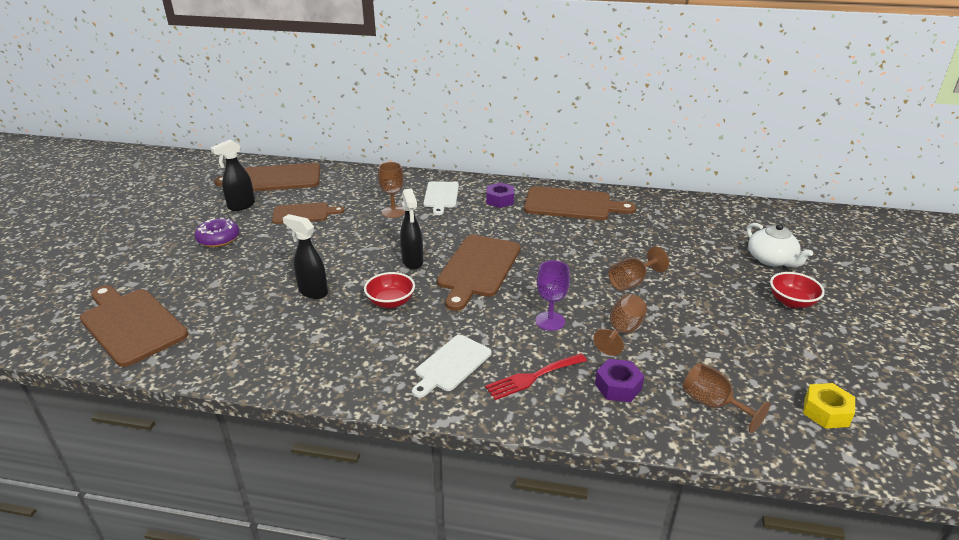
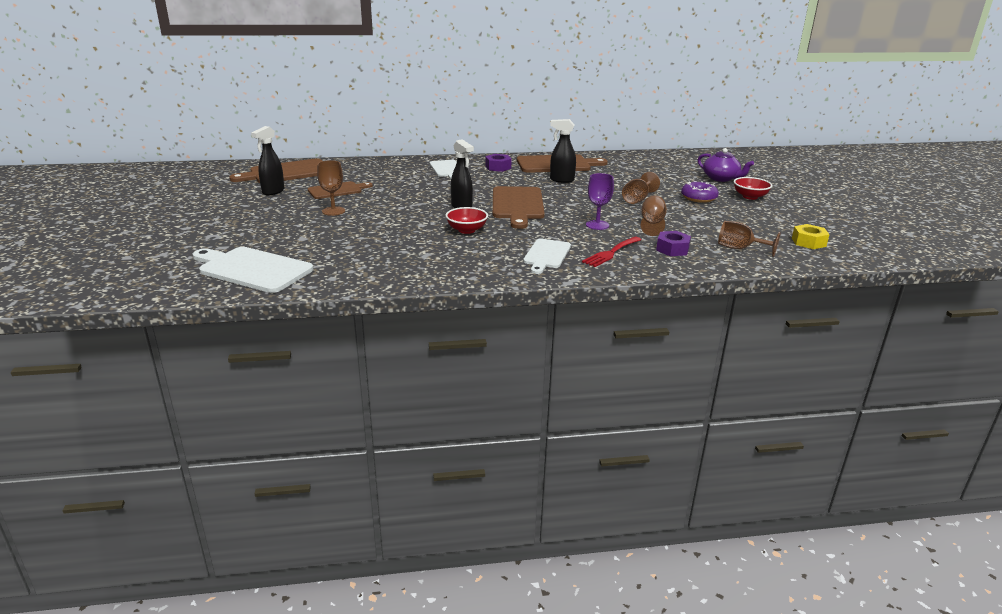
camera: 20 degrees left, 5 degrees down
brown cutting board [80,285,188,367] -> white cutting board [192,247,313,293]
purple donut [194,218,239,247] -> purple donut moved to [681,181,719,203]
black spray bottle [283,214,328,299] -> black spray bottle moved to [550,119,576,183]
brown goblet [378,162,405,218] -> brown goblet moved to [317,160,345,216]
white teapot [747,223,813,267] -> purple teapot [697,148,754,182]

